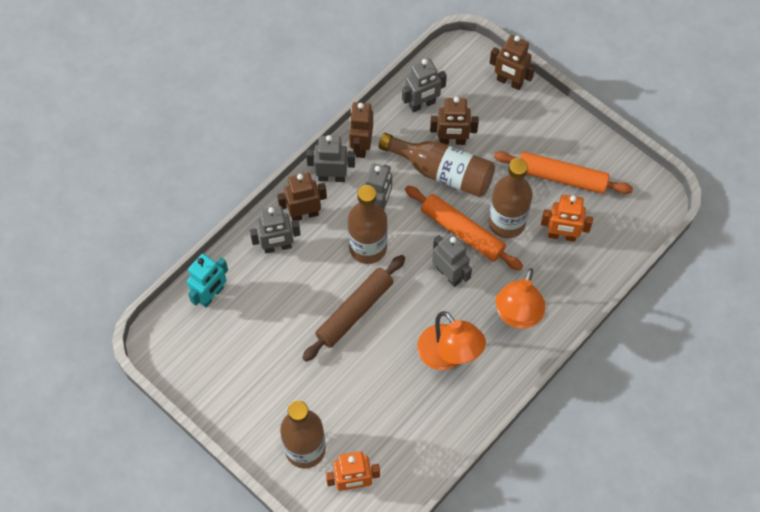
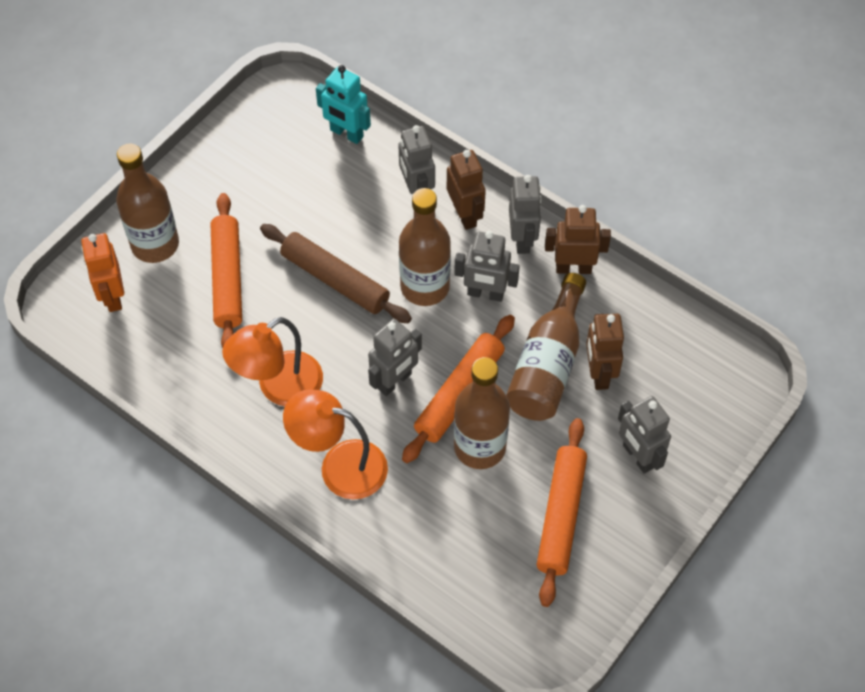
camera: 85 degrees right, 5 degrees down
grey robot [402,58,447,112] -> grey robot moved to [618,396,671,474]
brown robot [490,35,535,90] -> none
orange robot [541,195,593,242] -> none
none -> orange rolling pin [211,193,242,348]

